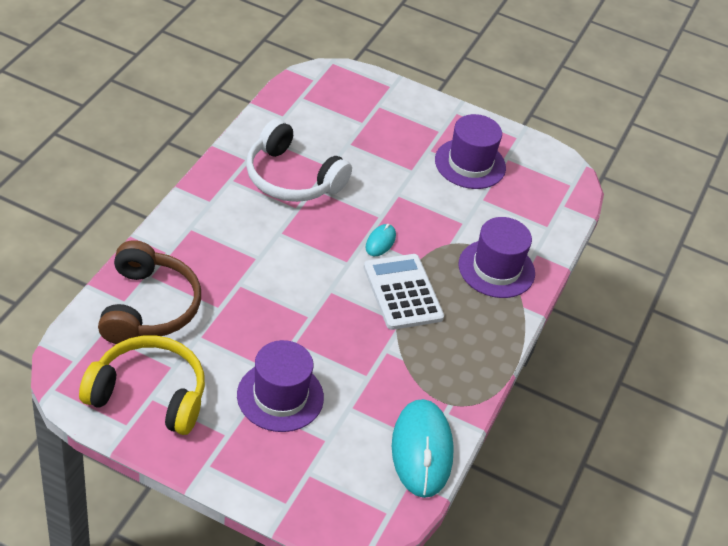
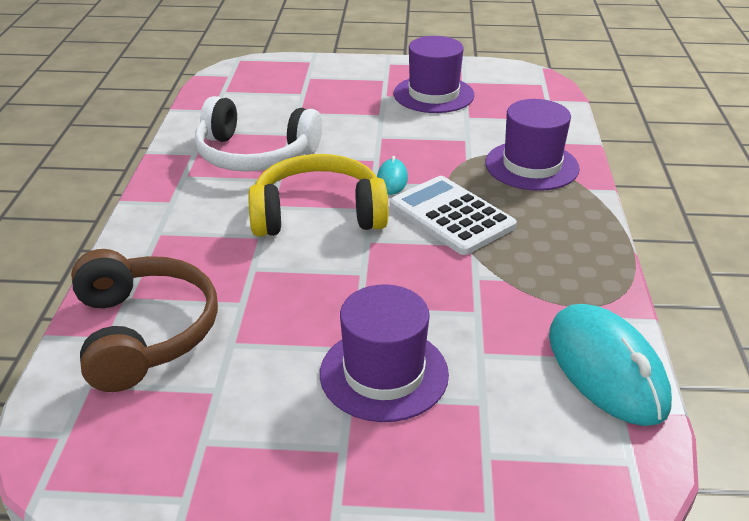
camera: 15 degrees left, 10 degrees down
yellow headphones [79,335,205,435] -> yellow headphones moved to [248,154,388,237]

